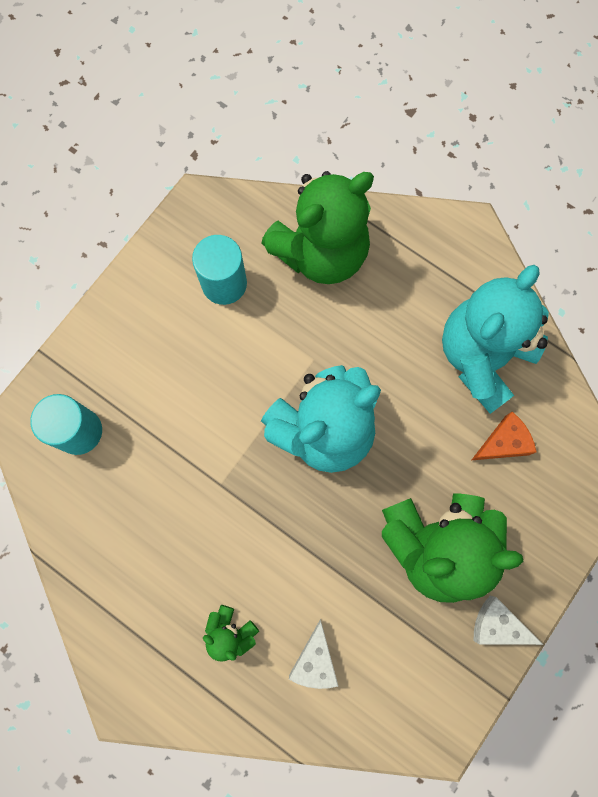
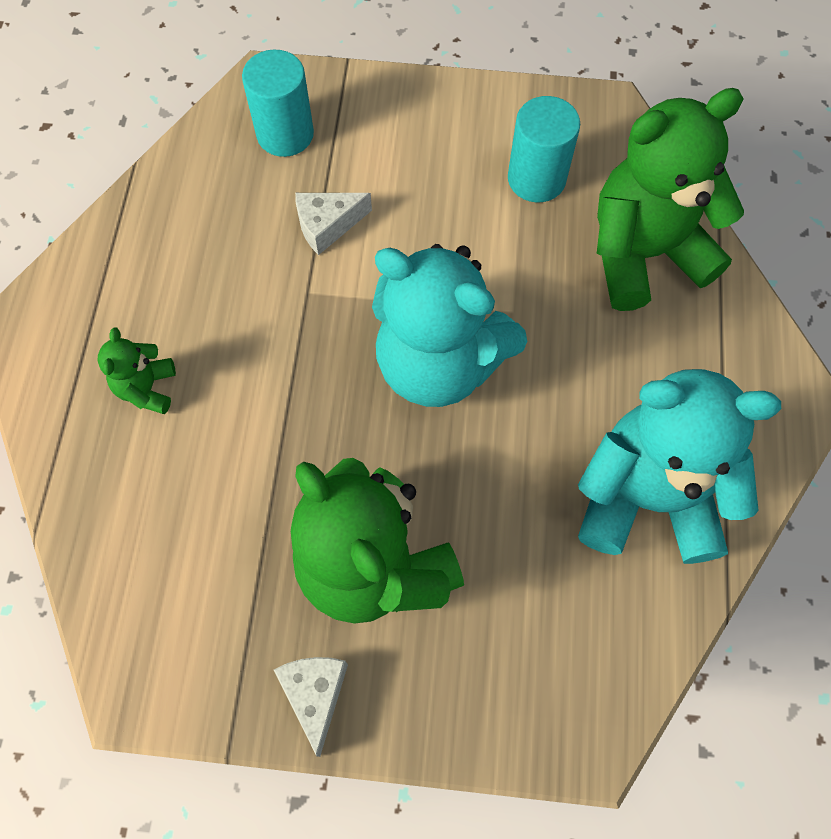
camera: 60 degrees right, 10 degrees down
green teddy bear [261,171,374,284] -> green teddy bear turned 135 degrees clockwise [597,88,744,311]
white cheese [289,619,338,689] -> white cheese moved to [295,193,372,255]
orange cheese [472,412,536,460] -> none

